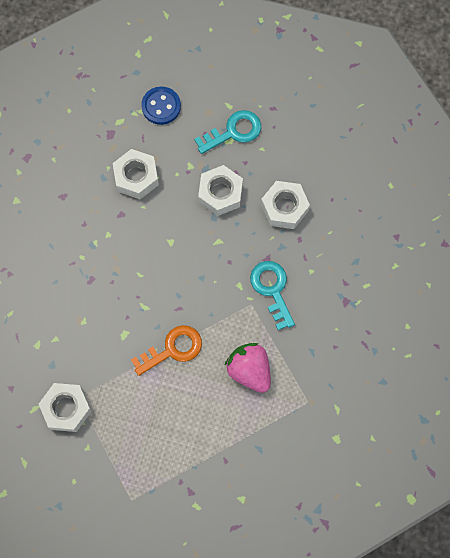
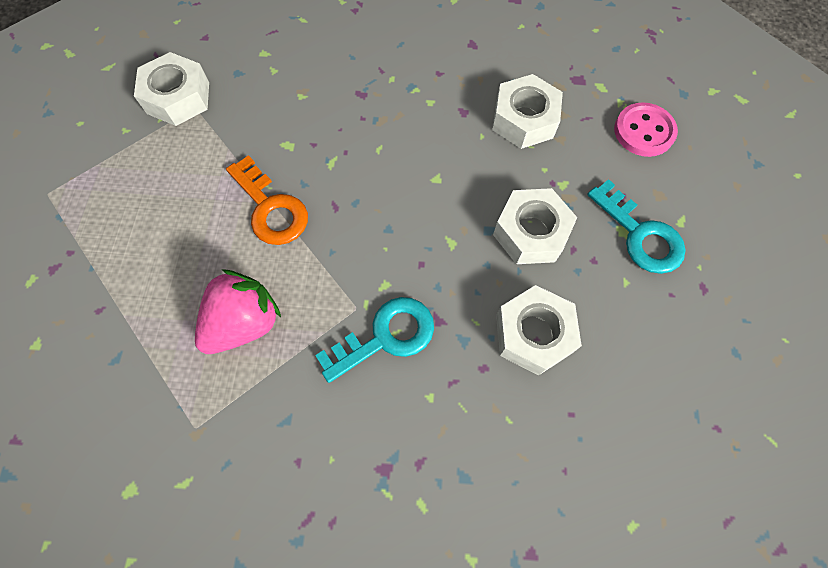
camera: 80 degrees right, 5 degrees down
blue button [141,87,181,125] -> pink button [614,102,678,157]

